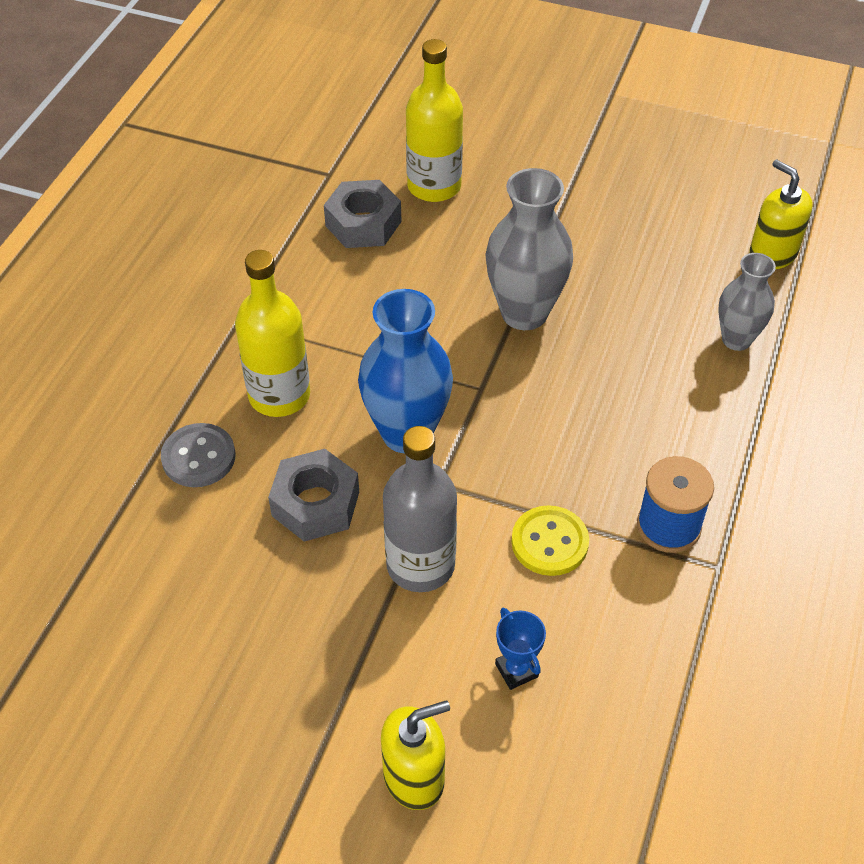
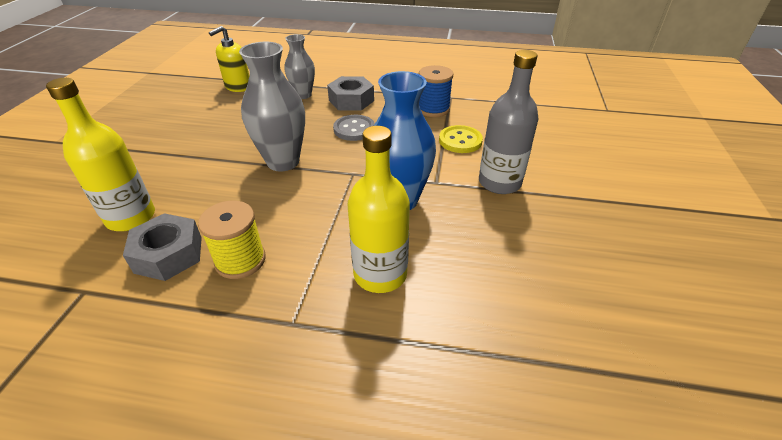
camera: 100 degrees left, 10 degrees down
grey button [161,423,235,487] -> grey button moved to [333,115,375,141]
grey nut [268,449,359,542] -> grey nut moved to [327,76,374,111]
yellow soap dispenser [381,700,450,810] -> none
blue trophy [495,608,546,690] -> none
none -> yellow spool [198,201,266,279]

